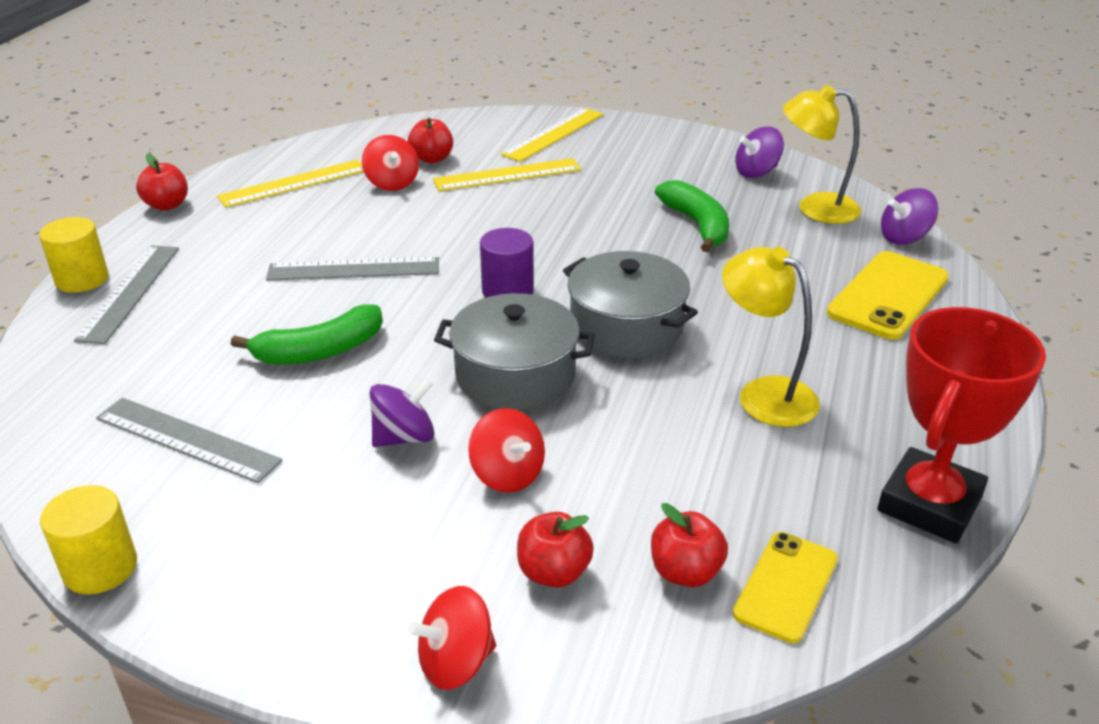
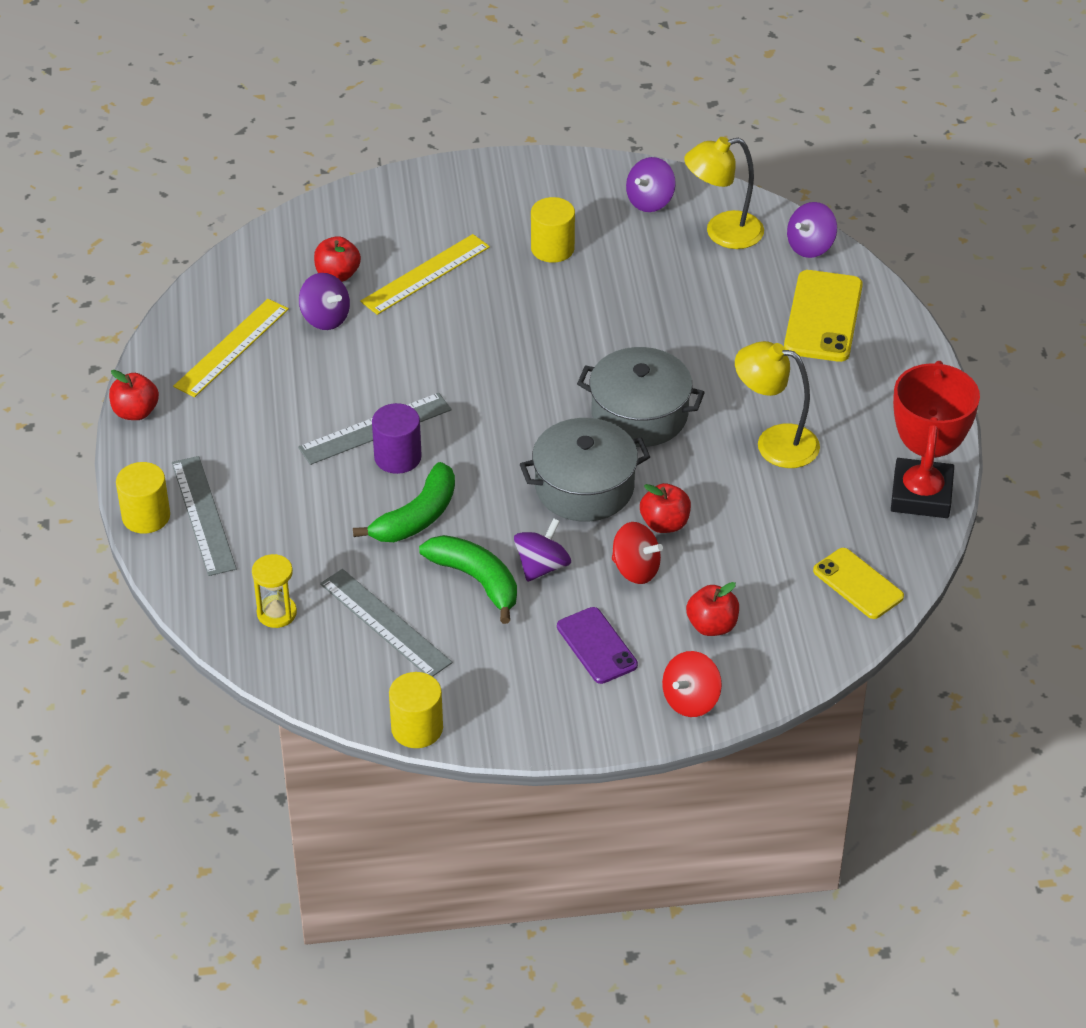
camera: 25 degrees left, 10 degrees up
grey ruler [96,398,283,483] -> grey ruler turned 45 degrees clockwise [320,569,452,677]
red spinning top [362,135,419,191] -> purple spinning top [299,273,350,330]
purple cylinder [480,228,534,298] -> purple cylinder moved to [372,403,422,474]
yellow ruler [501,108,603,162] -> none
red apple [651,503,728,587] -> red apple moved to [640,483,691,533]
green banana [655,180,729,252] -> green banana moved to [419,535,517,624]
yellow phone [733,532,838,643] -> yellow phone turned 45 degrees counterclockwise [813,548,904,619]
none -> yellow hourglass [252,554,297,628]
none -> yellow cylinder [531,197,575,263]
none -> purple phone [557,607,638,684]

